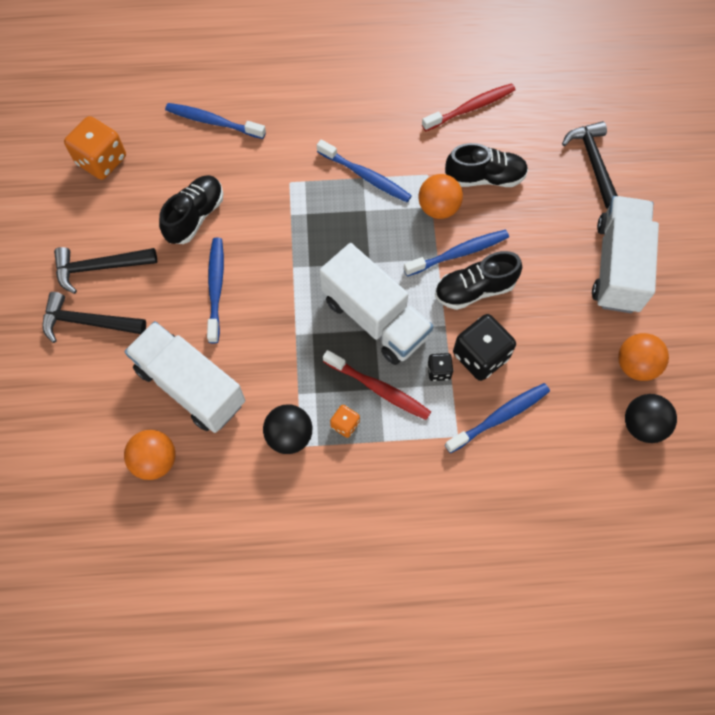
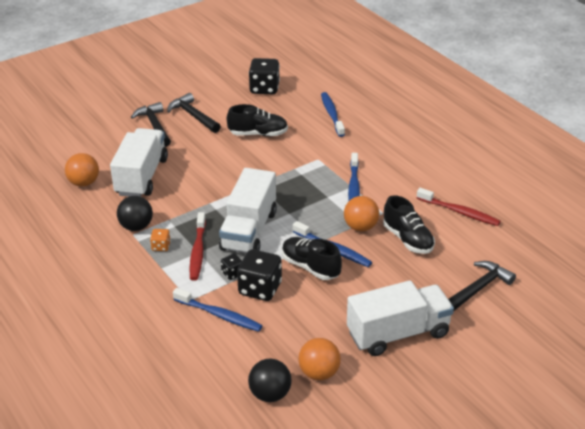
camera: 60 degrees right, 30 degrees down
orange dice [64,116,126,180] -> black dice [249,58,280,94]
blue toothbrush [207,238,224,343] -> none

